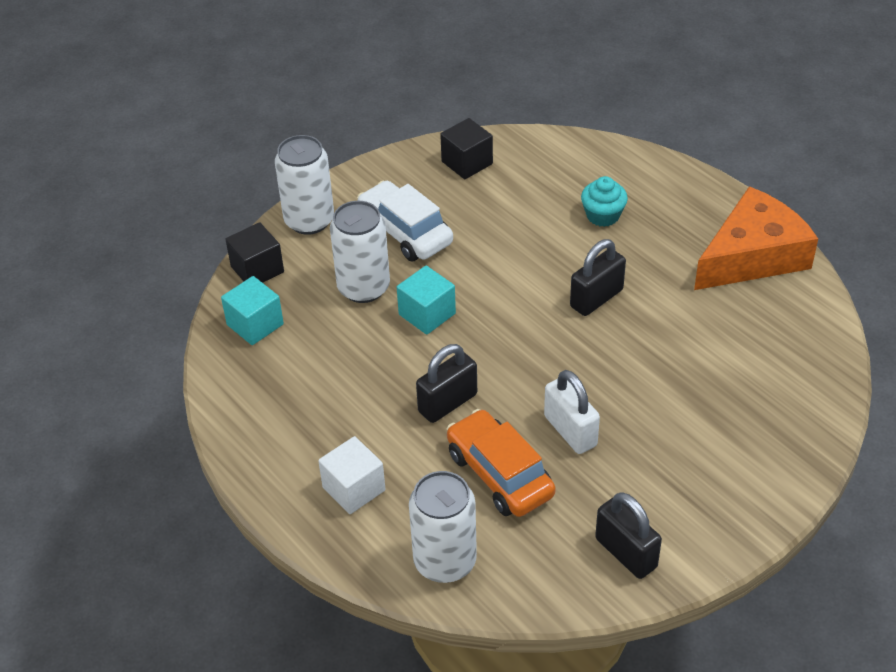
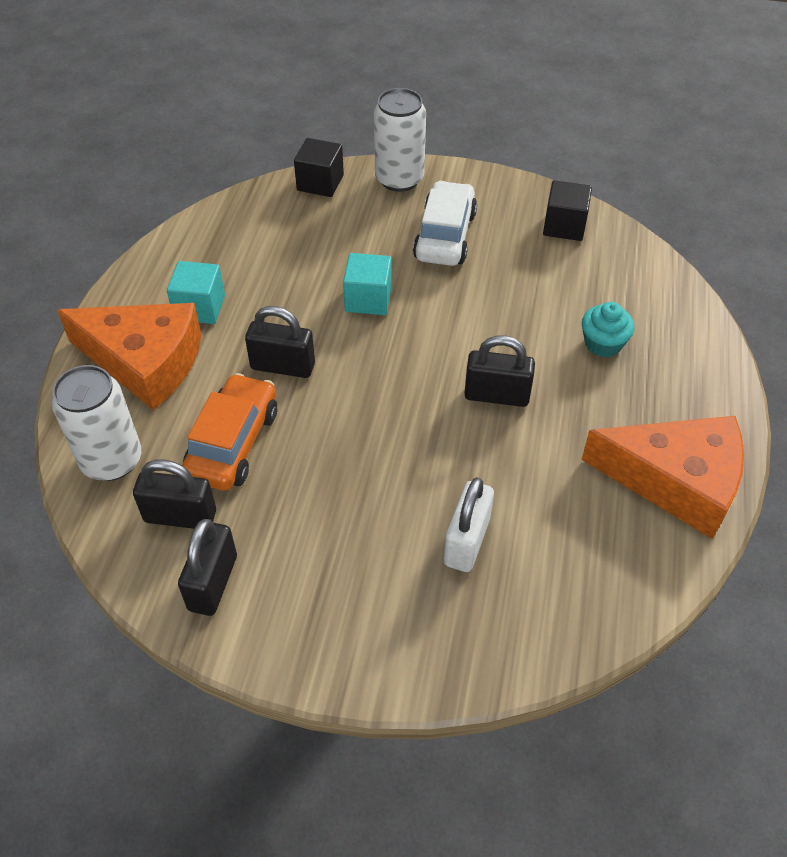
camera: 50 degrees right, 5 degrees up
turquoise cube [221,276,284,345] -> turquoise cube moved to [167,261,225,324]
white cube [318,436,385,514] -> orange cheese [57,303,202,410]
white can [330,201,390,303] -> none
white padlock [544,370,600,454] -> white padlock moved to [444,477,494,572]
none -> black padlock [133,459,216,529]

